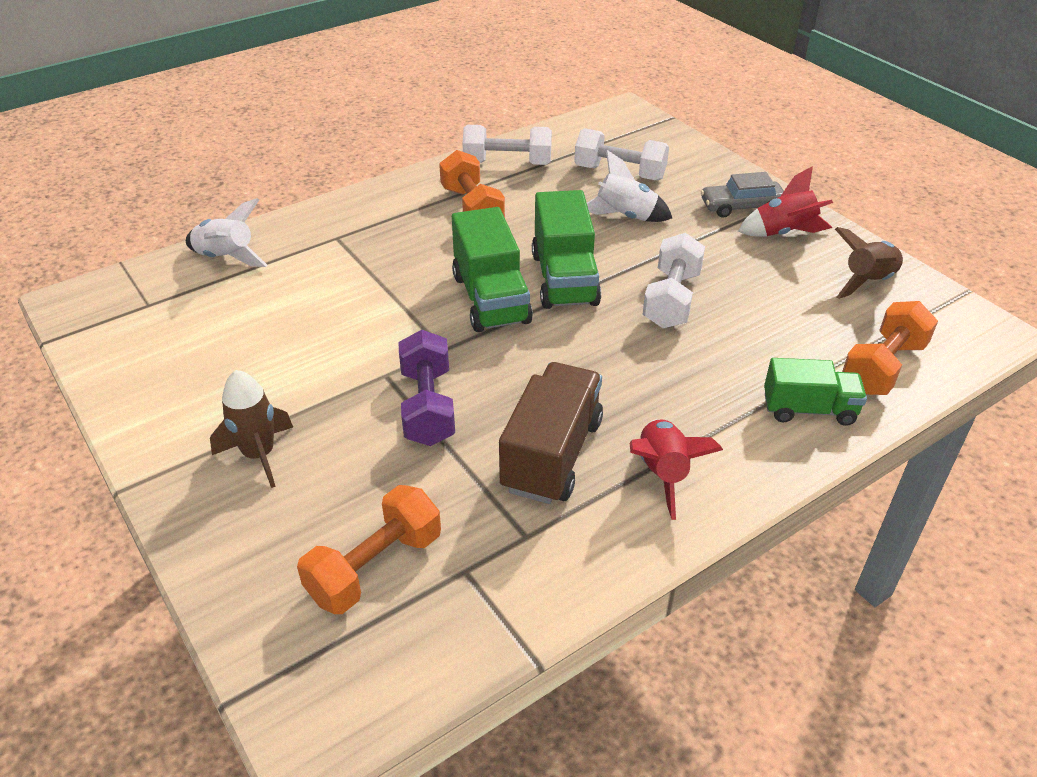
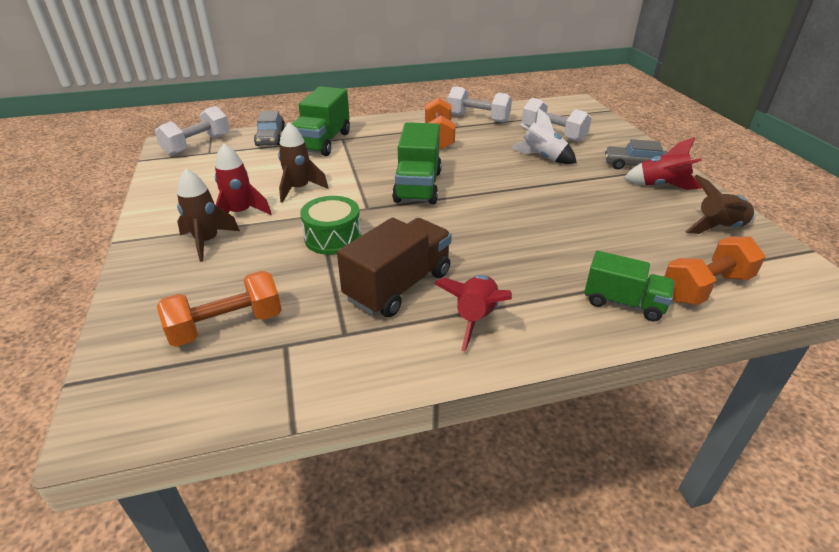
camera: 20 degrees right, 5 degrees down
white rocket [186,198,267,267] -> grey car [254,111,285,146]
purple dumbbell [398,330,455,446] -> green drum [300,196,361,255]
green truck [532,190,601,309] -> green truck moved to [292,87,350,156]
white dumbbell [643,233,705,328] -> white dumbbell moved to [155,106,230,156]
none -> red rocket [215,143,272,215]
none -> brown rocket [278,122,328,203]

